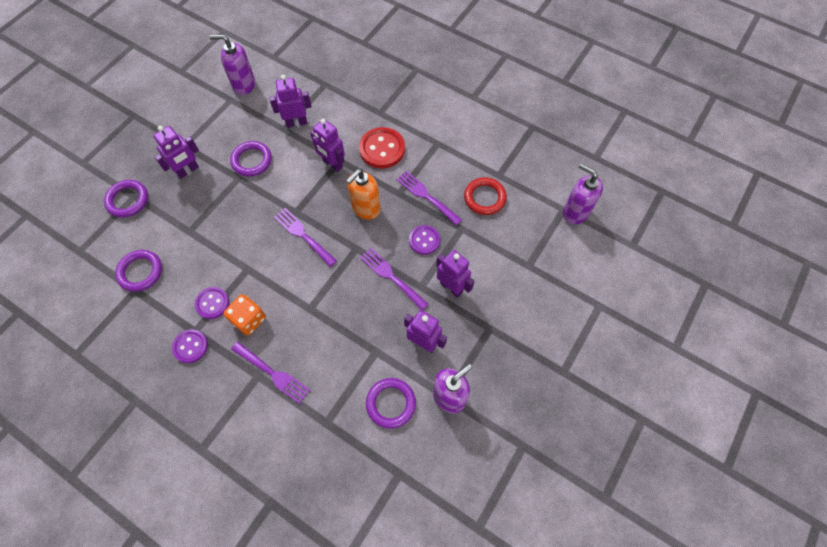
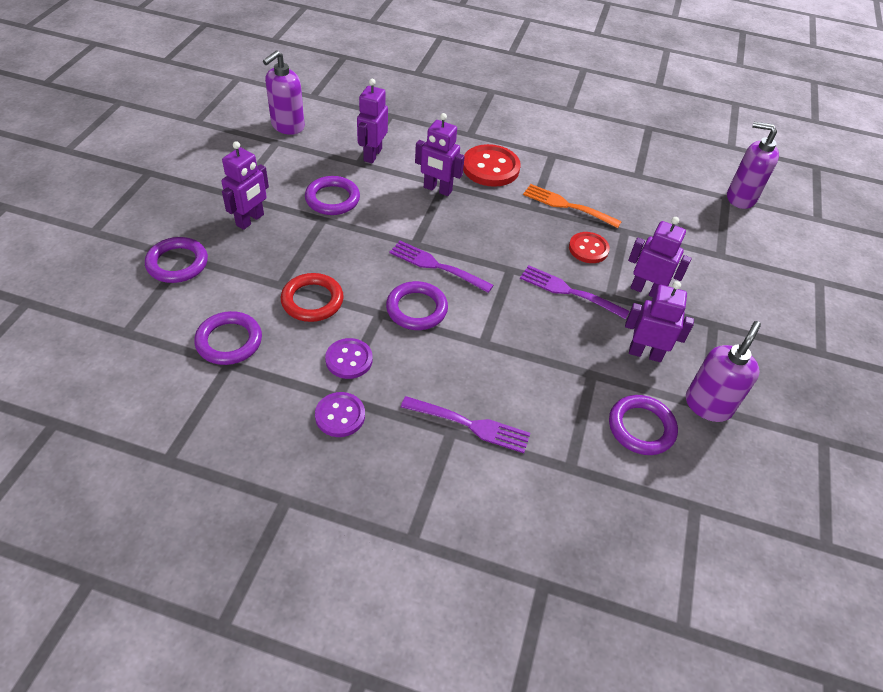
camera: 20 degrees left, 15 degrees down
purple soap dispenser [210,34,255,95] -> purple soap dispenser turned 45 degrees counterclockwise [263,50,305,135]
orange dice [223,294,266,335] -> none
purple robot [270,75,311,127] -> purple robot turned 45 degrees counterclockwise [357,79,388,163]
orange soap dispenser [346,169,380,220] -> none
purple fork [396,171,462,225] -> orange fork [523,184,622,228]
purple button [409,225,440,255] -> red button [569,232,610,263]
red ring [464,177,507,215] -> red ring moved to [281,273,344,322]
none -> purple ring [386,281,448,330]

